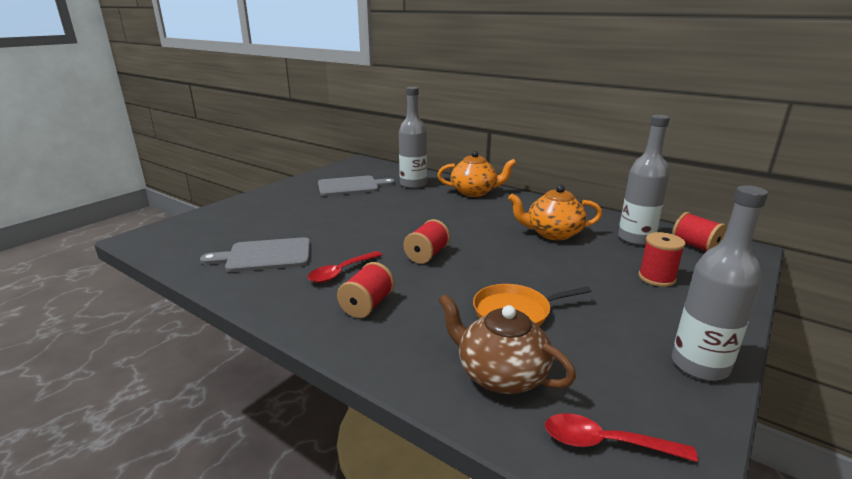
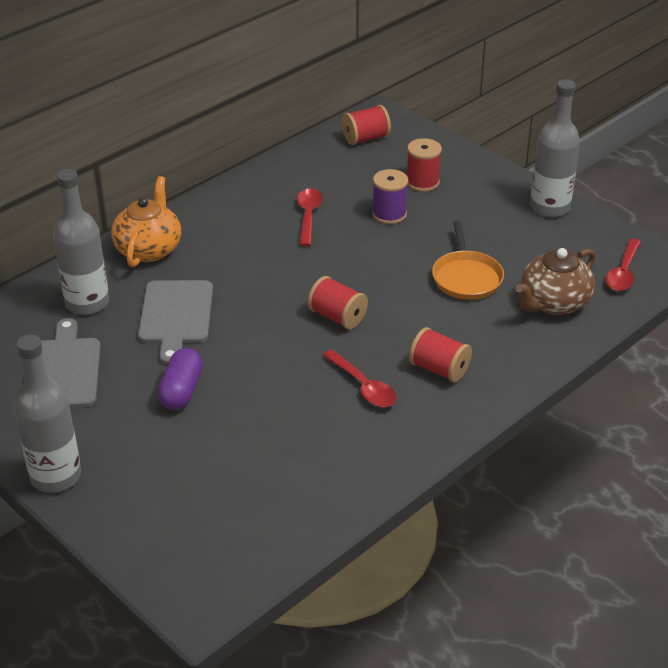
camera: 80 degrees left, 15 degrees up
grey cutting board [200,237,310,272] -> grey cutting board moved to [138,280,213,365]
orange teapot [508,185,602,241] -> red spoon [297,188,323,246]
grey bottle [618,115,670,245] -> grey bottle moved to [14,335,81,493]
none -> purple capsule [157,348,203,410]
none -> purple spool [372,169,409,224]

